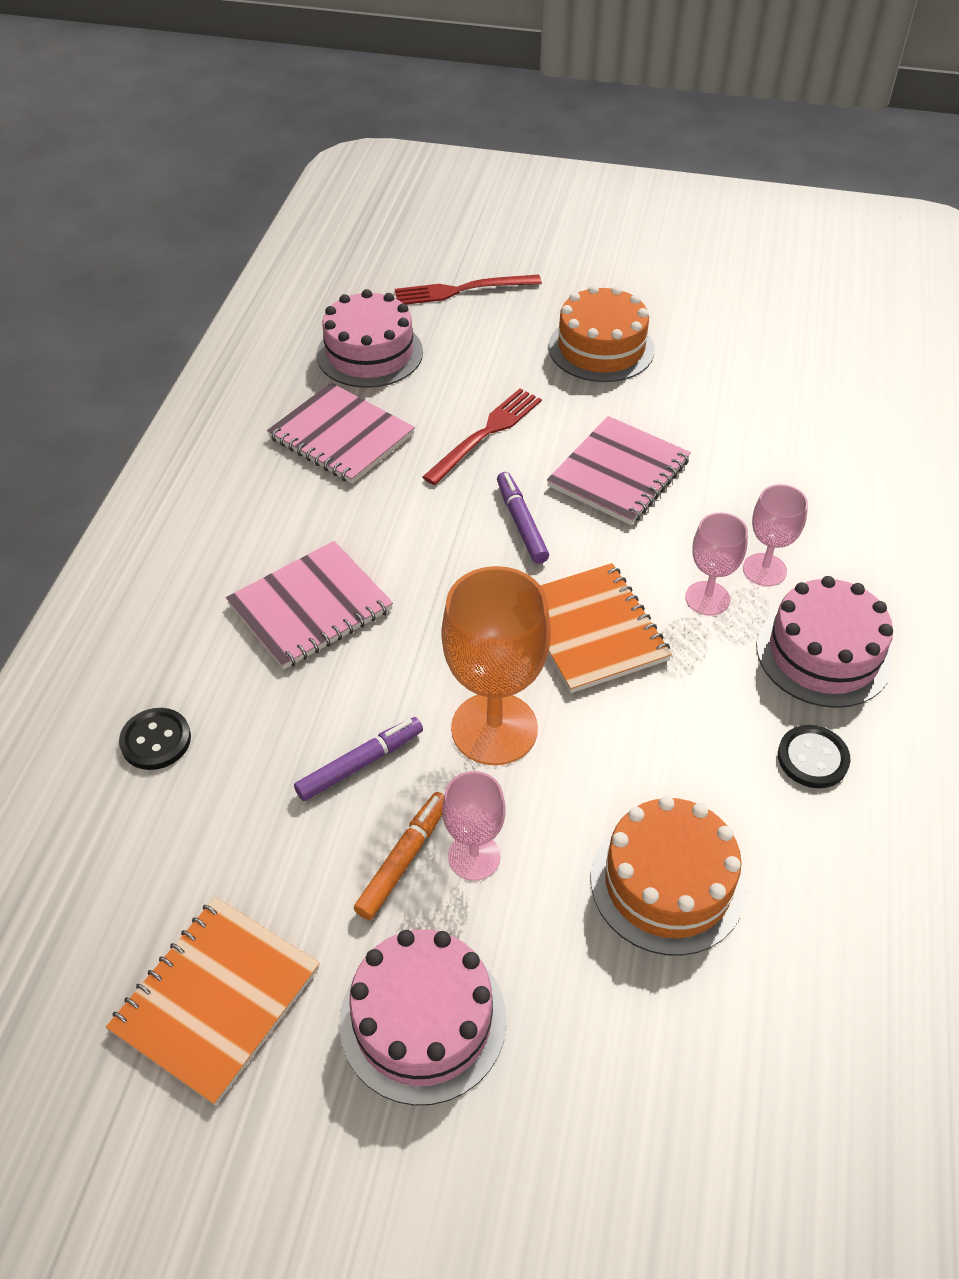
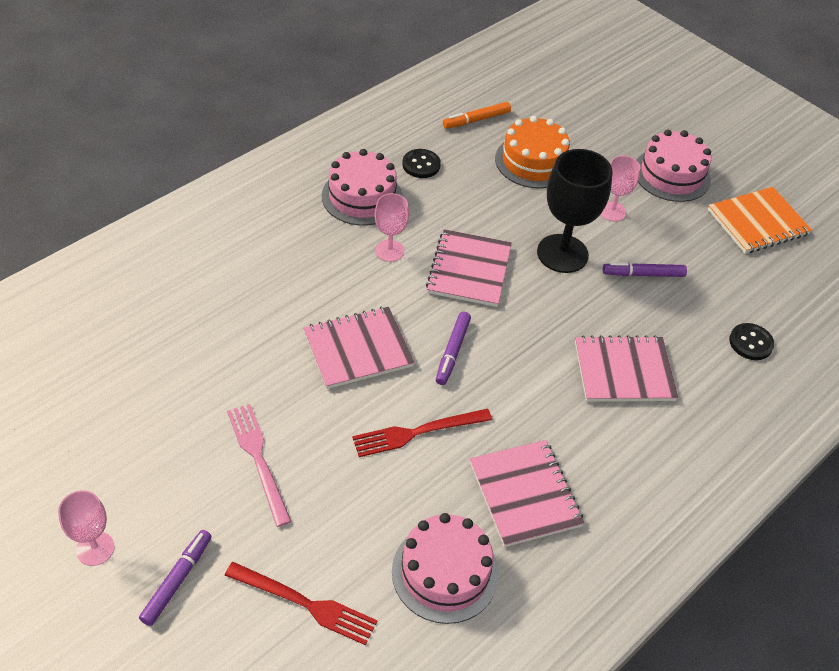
camera: 150 degrees left, 0 degrees up
orange marker [354,792,444,920] -> orange marker moved to [443,102,511,129]
orange goblet [441,566,551,765] -> black goblet [537,149,613,273]
orange notebook [540,563,672,693] -> pink notebook [426,229,512,307]
orange cake [548,285,655,382] -> pink fork [227,404,292,527]
pink goblet [743,484,808,586] -> pink goblet moved to [58,490,115,566]
none -> purple marker [139,530,212,626]

